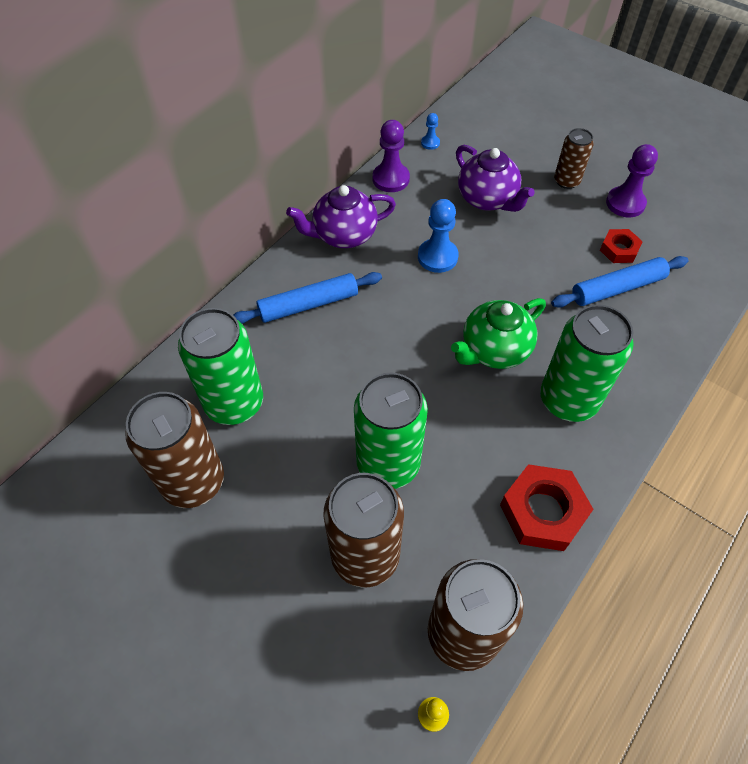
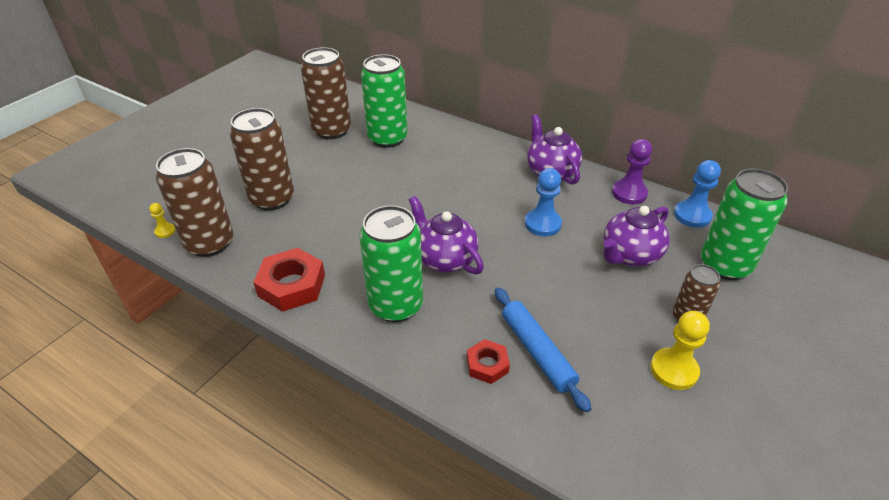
camera: 85 degrees right, 15 degrees down
blue rolling pin [234,272,382,324] -> none
green can [354,373,428,489] -> green can moved to [701,168,788,280]
blue pawn [421,113,440,150] -> blue pawn [674,160,721,228], size x1.91
green teapot [451,298,546,369] -> purple teapot [409,196,484,275]
red nut [600,229,643,263] -> red nut moved to [467,339,510,384]
purple pawn [606,144,658,217] -> yellow pawn [650,311,710,390]

